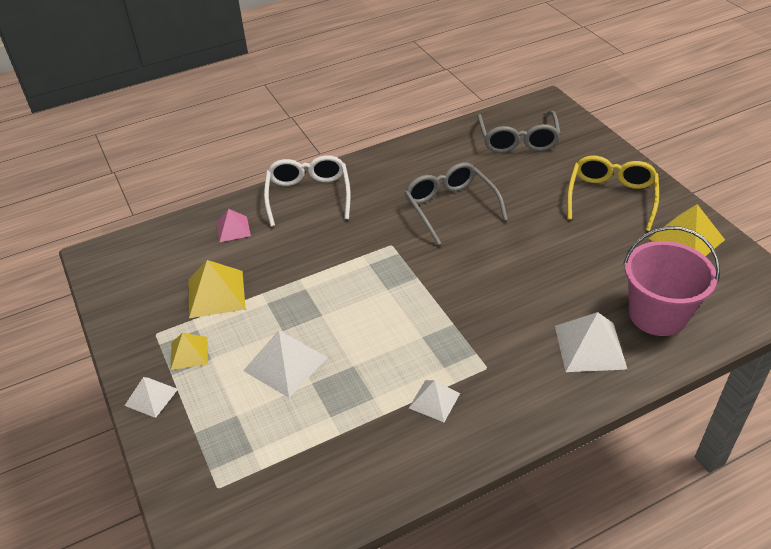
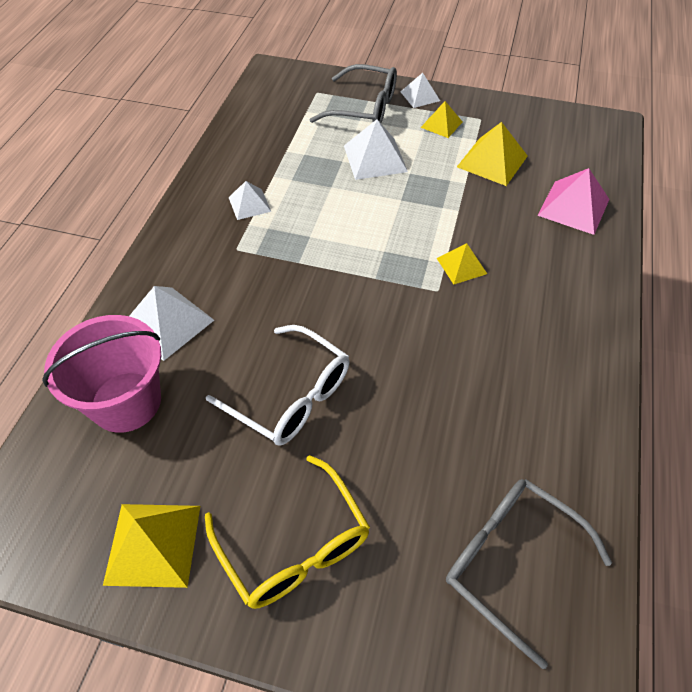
camera: 130 degrees right, 10 degrees up
pink pyramid [216,209,251,242] -> pink pyramid [537,168,609,235], size x1.63
white glasses [264,155,351,227] -> white glasses moved to [206,325,350,445]
grey glasses [404,162,508,245] -> grey glasses moved to [310,64,397,123]
none -> yellow pyramid [437,243,487,284]

